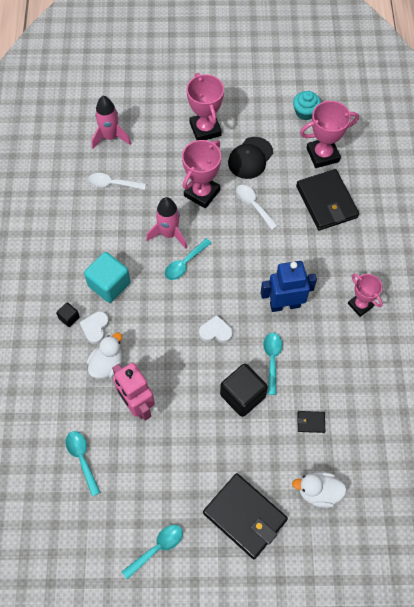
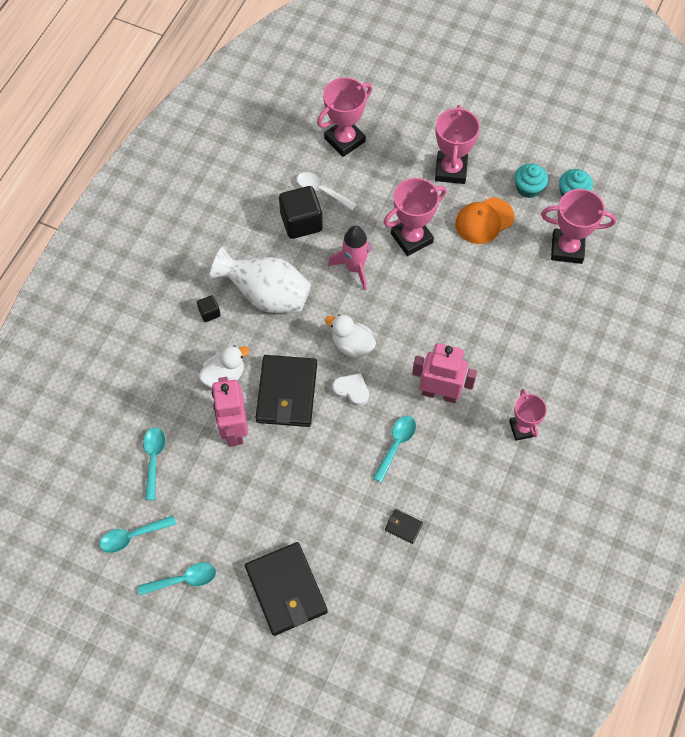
camera: 25 degrees right, 0 degrees up
white heart [80,311,109,344] -> none
turquoise cube [84,252,131,303] -> white vase [209,247,311,313]
pink rocket [91,96,131,149] -> pink trophy [317,77,372,157]
turquoise spoon [165,238,212,280] -> turquoise spoon moved to [99,515,176,553]
black cube [220,364,268,417] -> black cube moved to [279,186,323,239]
black cap [228,137,273,179] -> orange cap [455,197,515,244]
white spoon [236,185,278,230] -> none
blue robot [261,261,317,312] -> pink robot [412,343,477,403]
white duck [292,472,347,508] -> white duck moved to [325,314,376,358]
black wallet [296,169,359,230] -> black wallet moved to [256,355,317,427]
none -> turquoise cupcake [514,163,548,198]

